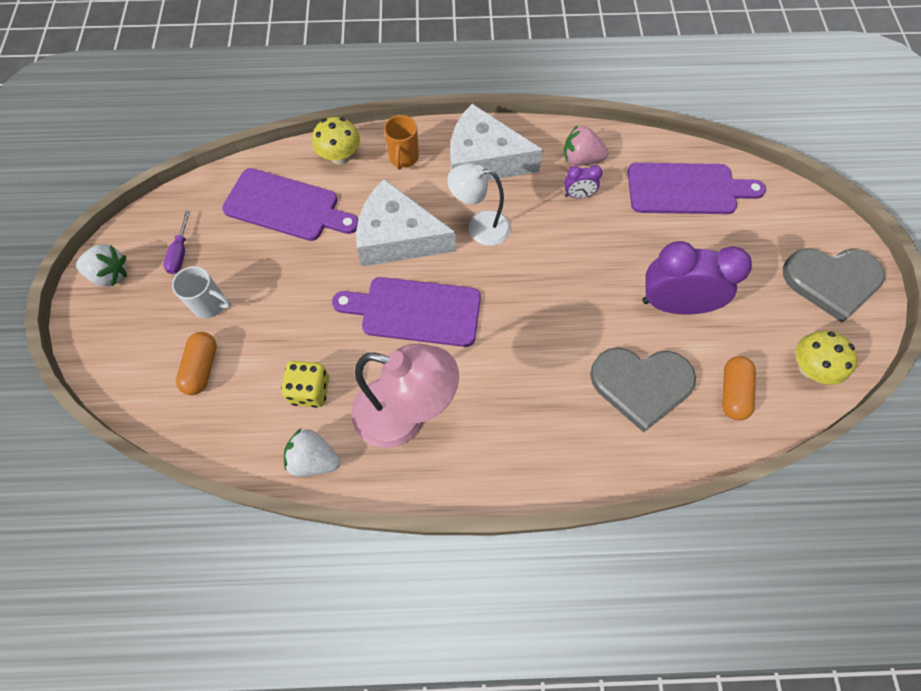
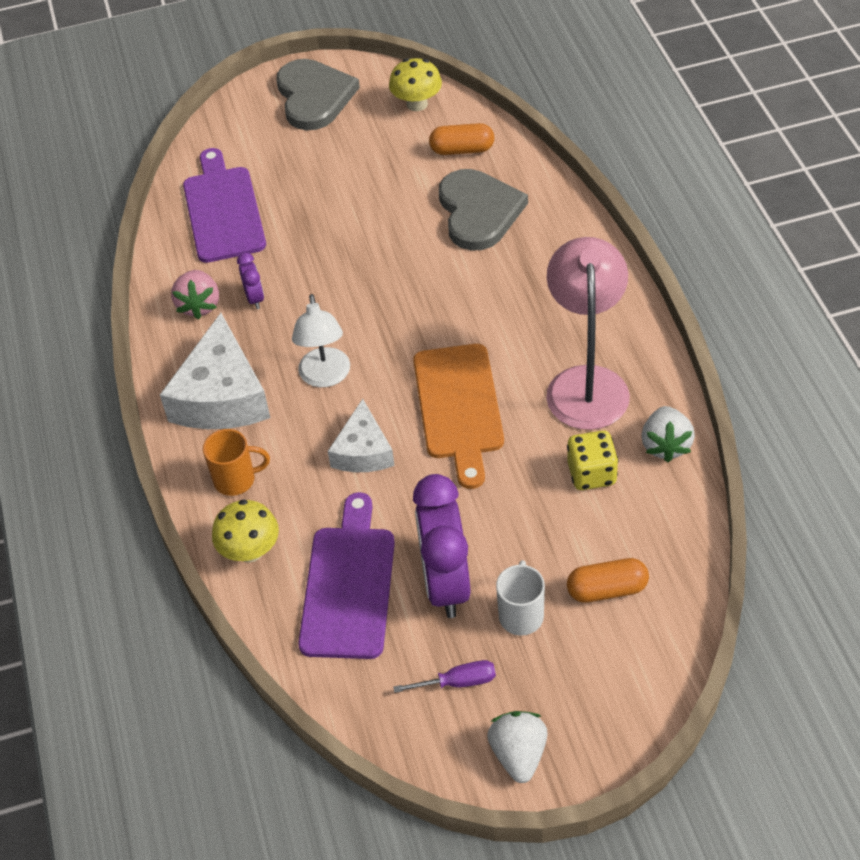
camera: 100 degrees left, 15 degrees down
purple cutting board [332,277,481,347] -> orange cutting board [413,344,504,489]
white cheese [356,179,456,266] -> white cheese [328,399,395,472], size x0.60
purple clock [642,241,752,315] -> purple clock moved to [413,474,470,618]

